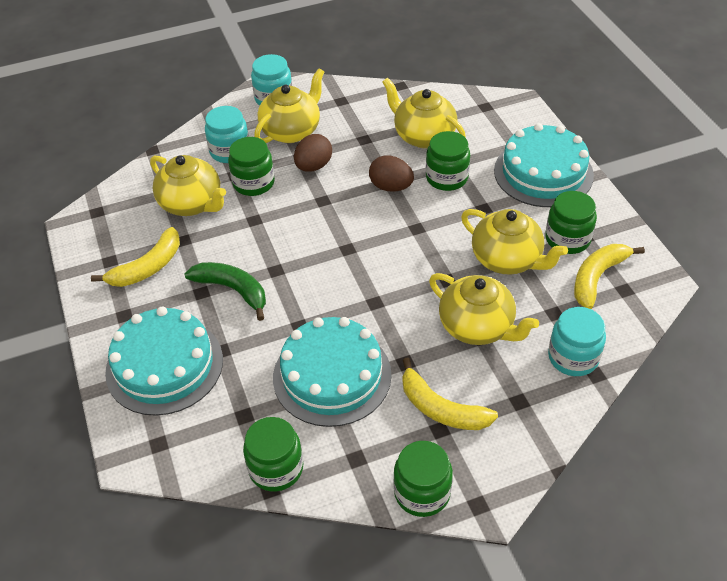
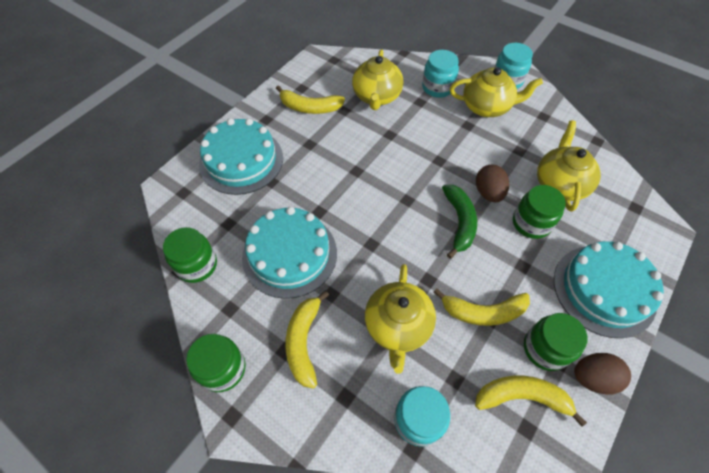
camera: 55 degrees right, 10 degrees up
green banana [184,262,266,321] -> green banana moved to [442,185,477,259]
green jar [228,137,275,196] -> none
brown egg [294,134,332,172] -> brown egg moved to [574,353,631,394]
yellow teapot [461,209,568,275] -> yellow banana [433,288,530,326]

